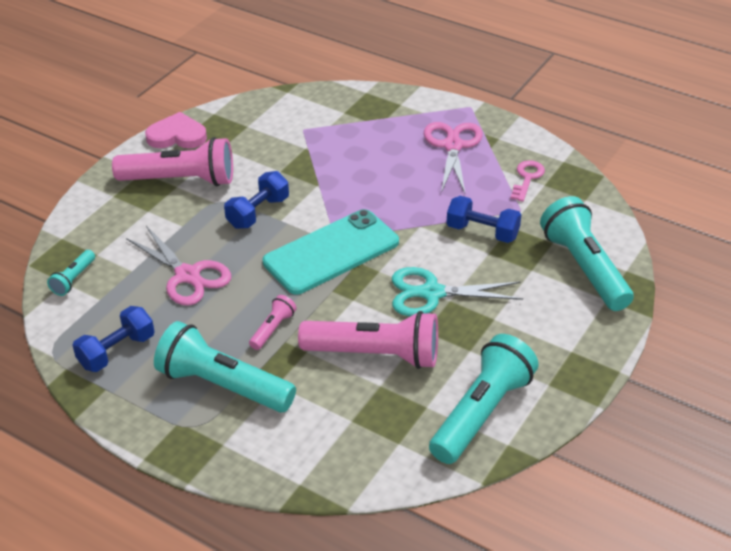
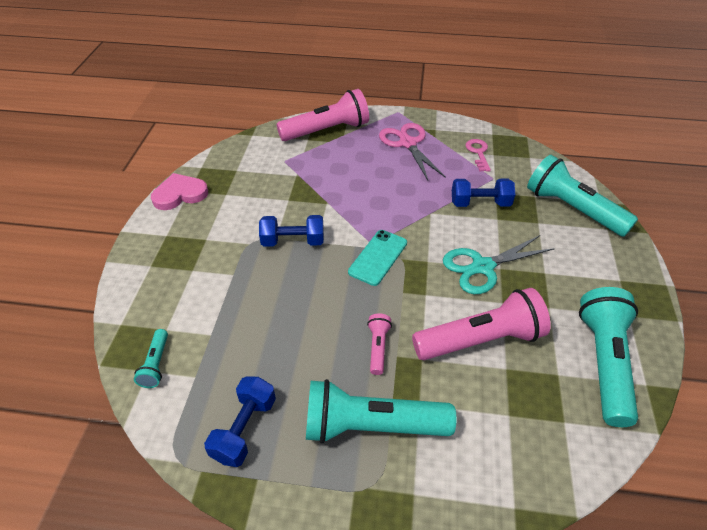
camera: 25 degrees left, 5 degrees up
pink flashlight [112,137,233,186] -> pink flashlight moved to [276,89,369,141]
pink scissors [126,226,231,306] -> none
blue dumbbell [224,171,289,229] -> blue dumbbell turned 75 degrees clockwise [259,215,324,247]
turquoise phone [263,209,399,295] -> turquoise phone [348,230,407,286], size x0.59

